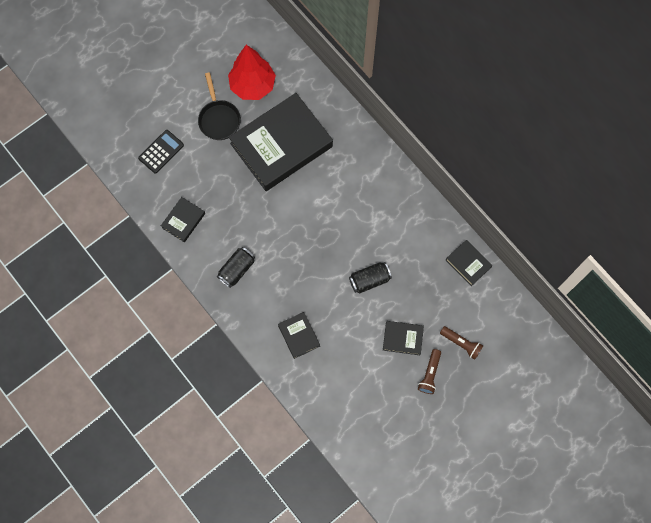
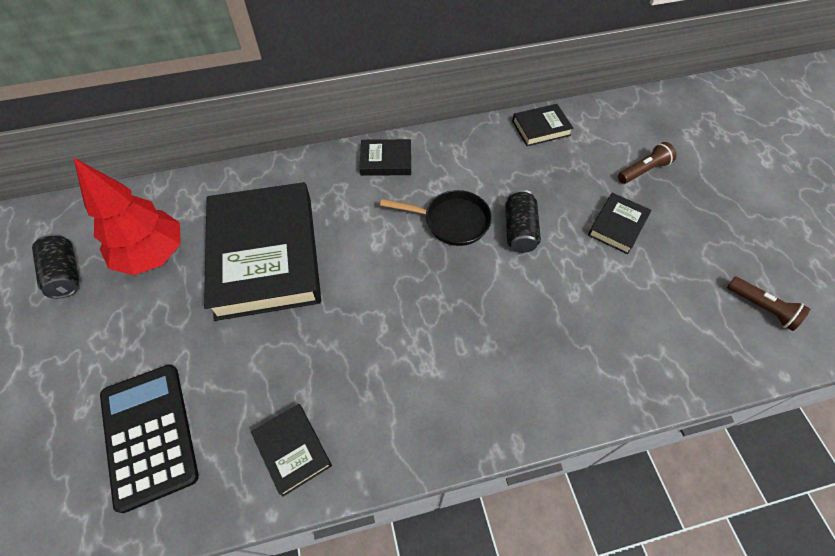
camera: 65 degrees left, 15 degrees down
black calculator [138,130,184,174] -> black calculator [100,364,199,513], size x1.60
black pan [198,72,241,140] -> black pan moved to [380,190,492,246]
black can [217,247,255,288] -> black can moved to [32,234,79,299]
black book [278,312,320,359] -> black book moved to [359,139,411,176]
brown flashlight [418,349,441,394] -> brown flashlight moved to [727,277,810,331]

